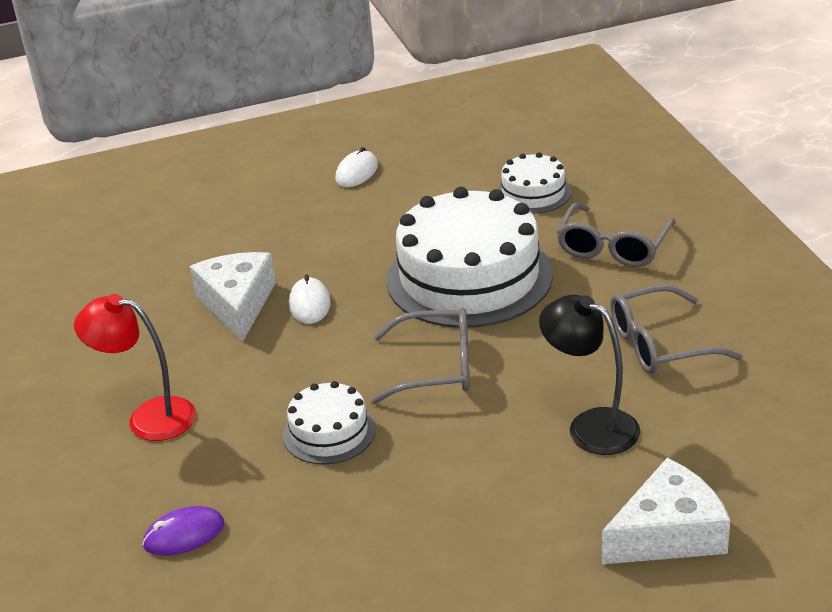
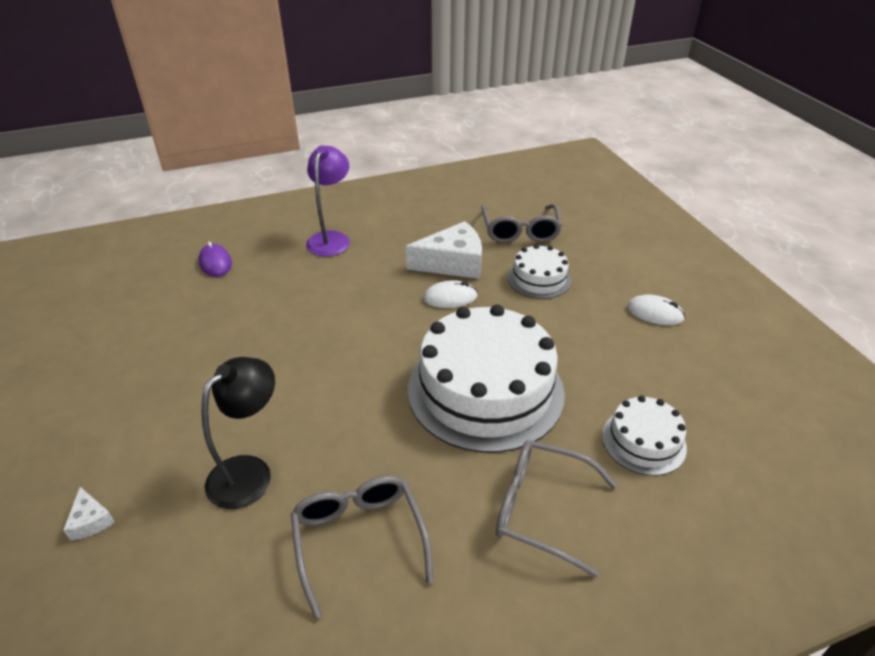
camera: 85 degrees right, 5 degrees up
red lamp [74,294,196,441] -> purple lamp [306,145,350,257]
white cake [283,381,376,464] -> white cake moved to [508,244,571,299]
grey glasses [370,307,470,404] -> grey glasses moved to [481,204,562,243]
white cheese [602,458,730,564] -> white cheese [63,487,115,540], size x0.45

